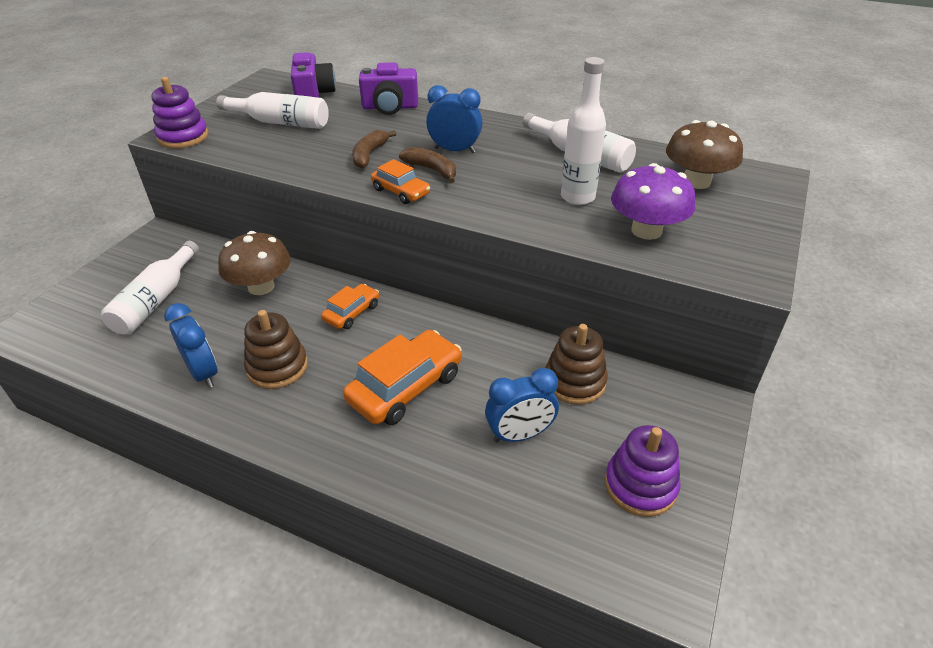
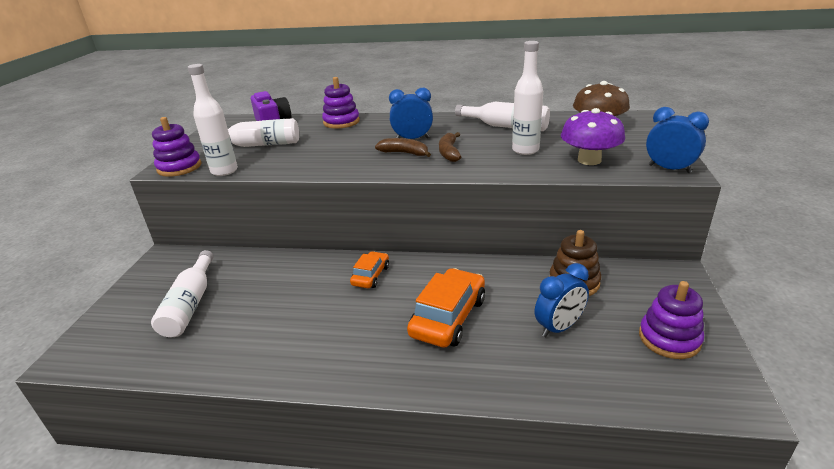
camera: 15 degrees left, 10 degrees down
blue clock [164,303,218,388] -> blue clock moved to [646,107,709,173]
brown mushroom [218,231,291,295] -> none
brown stacking toy [244,310,308,389] -> none
brown banana [352,130,396,169] -> brown banana moved to [439,132,461,162]
purple camera [359,62,418,115] -> purple stacking toy [322,77,360,129]
orange car [371,159,430,204] -> none
none -> white bottle [188,64,238,176]

